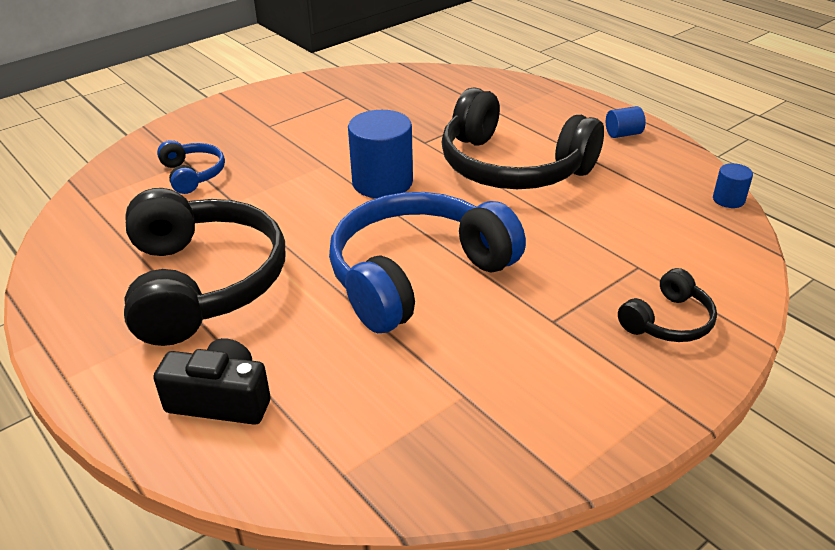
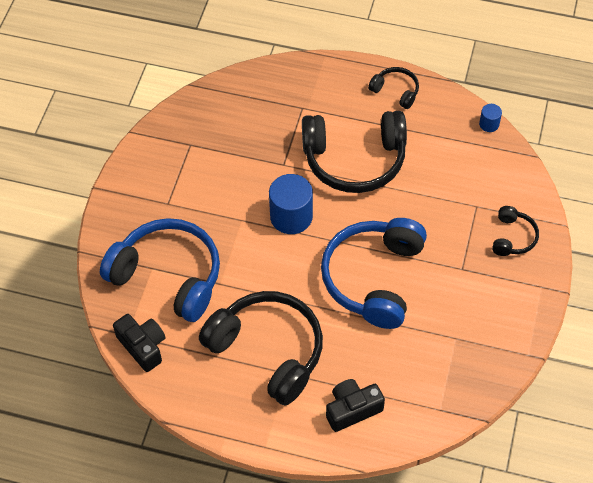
camera: 35 degrees left, 20 degrees up
blue headphones [157,140,225,194] -> blue headphones [100,218,220,322], size x2.14
blue cylinder [606,106,646,138] -> black headphones [368,67,419,109]
none -> black camera [113,314,165,372]

